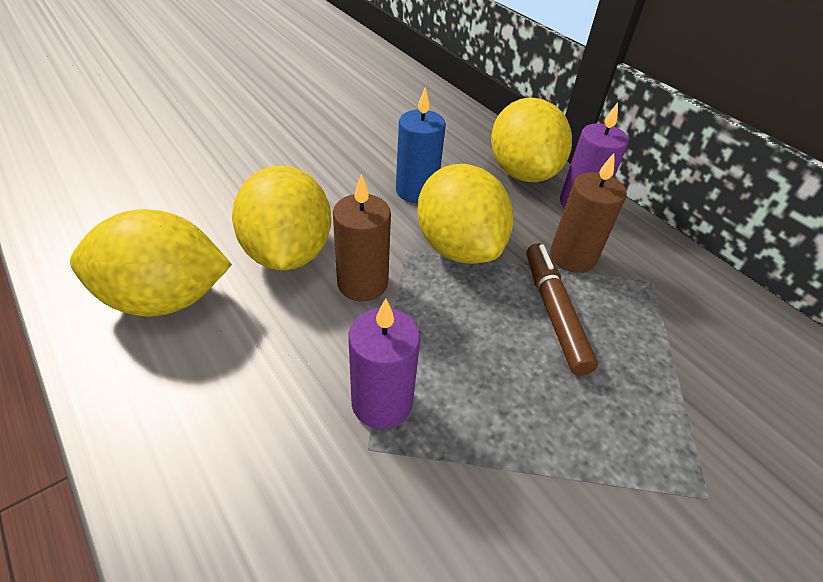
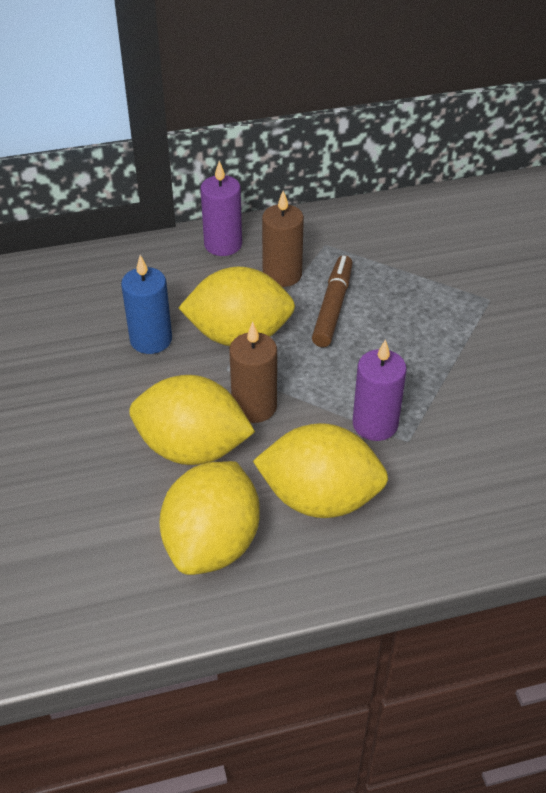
camera: 65 degrees left, 0 degrees up
yellow lemon [491,97,572,182] -> yellow lemon moved to [253,423,388,518]
brown marker [526,243,598,376] -> brown marker turned 90 degrees clockwise [312,255,353,347]

